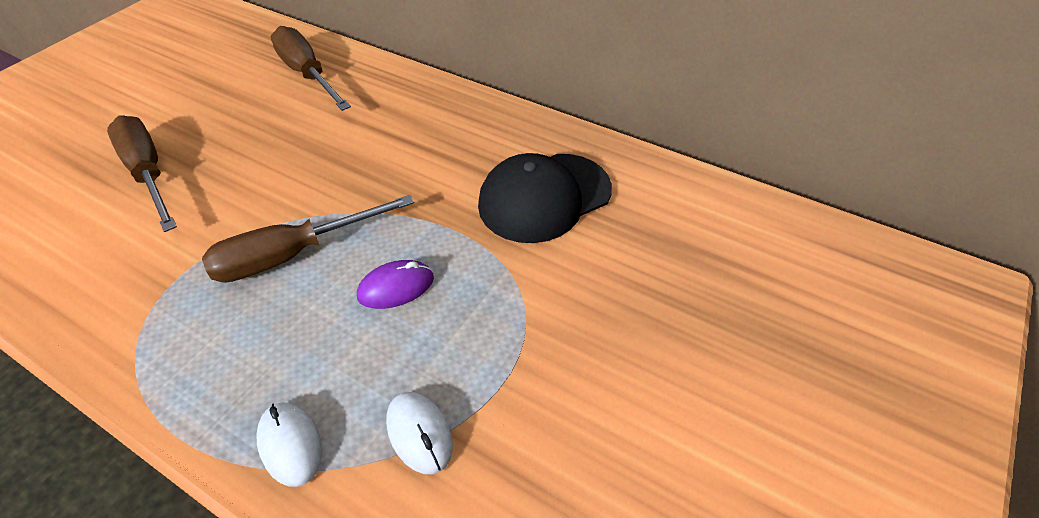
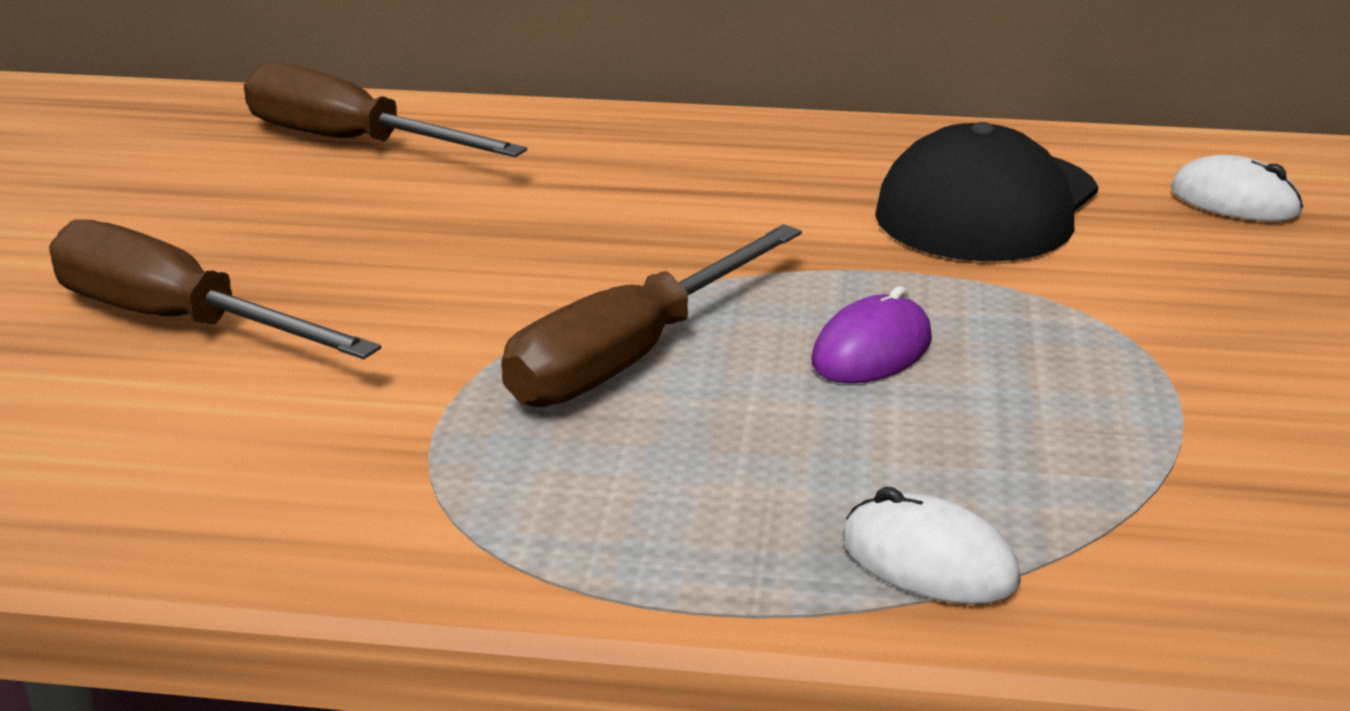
camera: 25 degrees left, 20 degrees down
white mouse [386,392,453,474] -> white mouse moved to [1171,155,1303,221]

